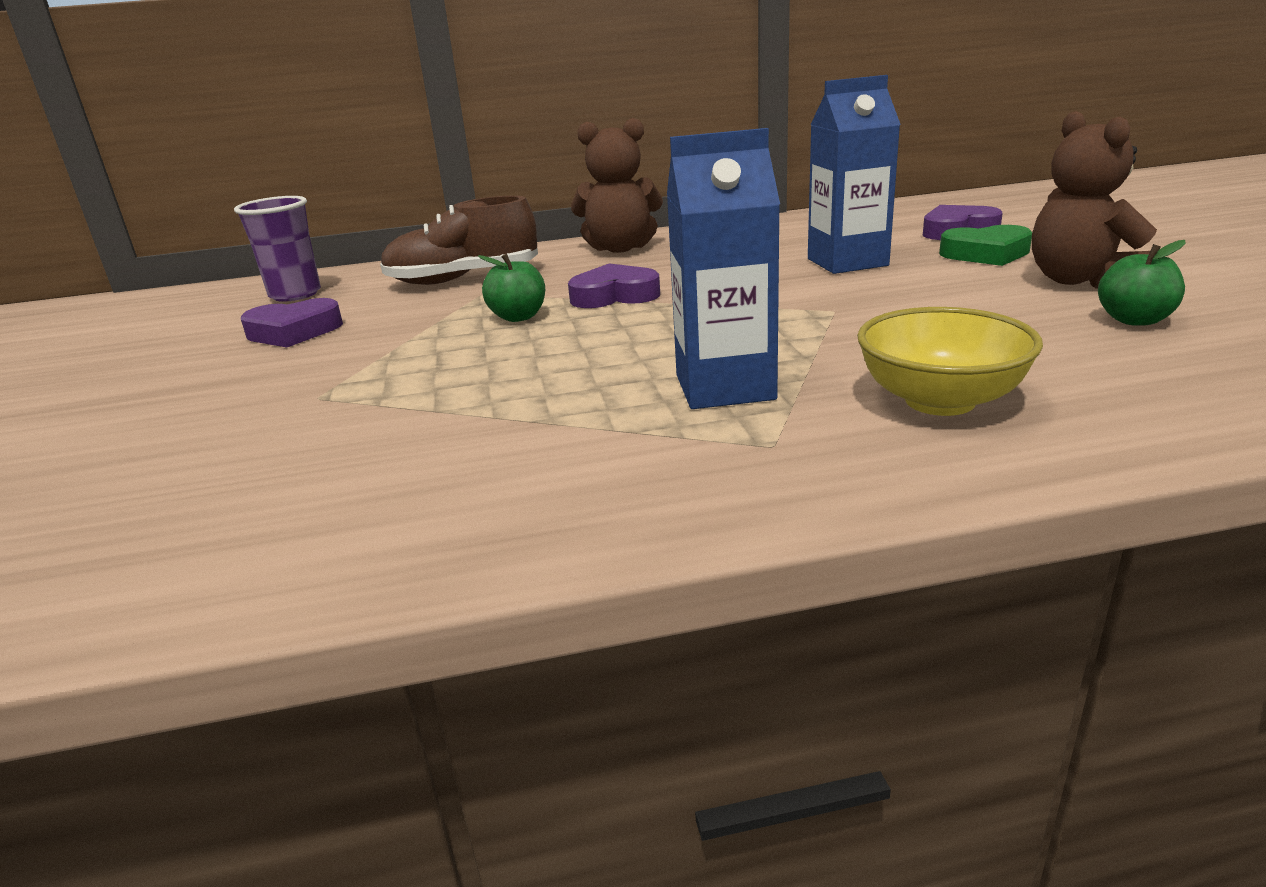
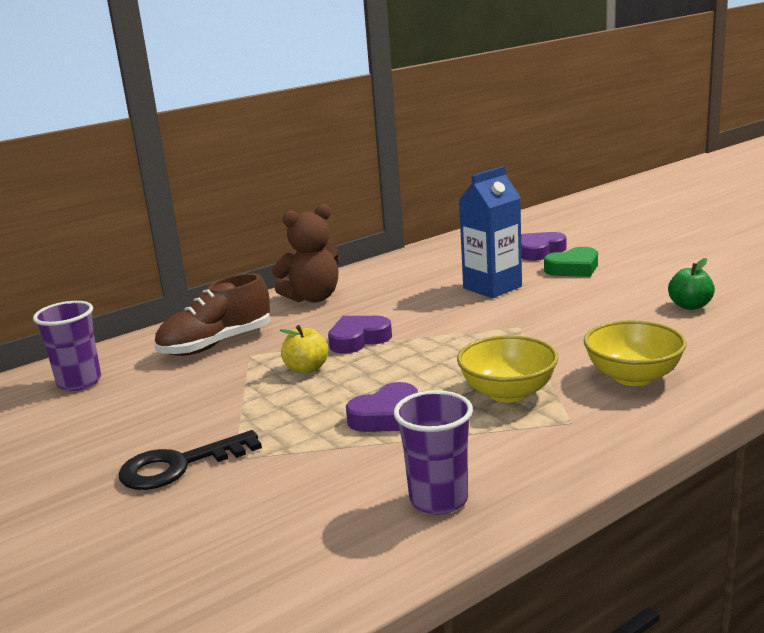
camera: 25 degrees left, 5 degrees down
purple heart [241,298,343,347] -> purple heart moved to [346,382,418,432]
green apple [478,253,545,322] -> yellow apple [280,325,328,374]
blue carton [667,128,780,409] -> yellow bowl [457,335,558,403]
brown teddy bear [1032,111,1157,289] -> none
none -> black key [118,430,262,490]
none -> purple cup [394,390,473,515]

